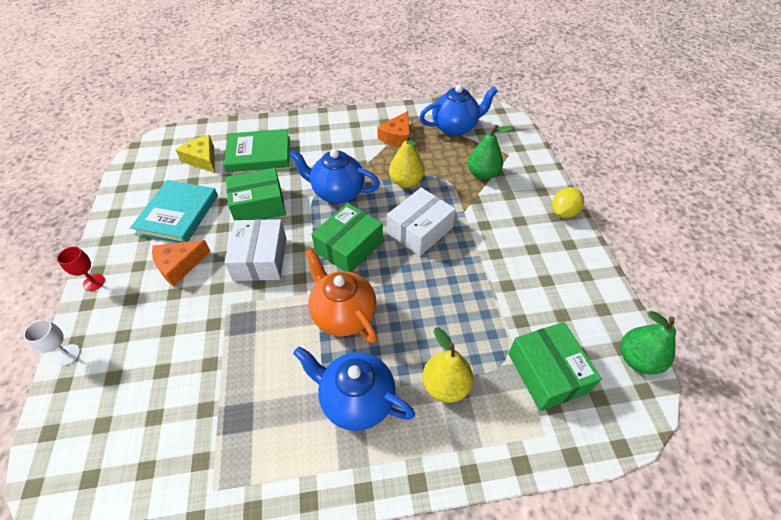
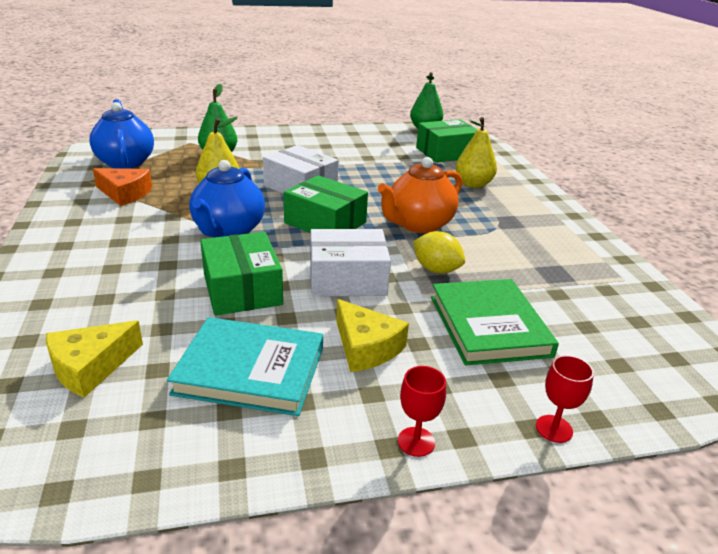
camera: 95 degrees left, 20 degrees down
white goblet [24,320,80,365] -> red goblet [536,355,594,443]
orange cheese [152,240,211,286] -> yellow cheese [336,299,409,372]
green book [224,129,290,172] -> green book moved to [431,279,559,366]
blue teapot [293,346,415,431] -> none
yellow lemon [552,187,584,218] -> yellow lemon moved to [413,231,465,273]

